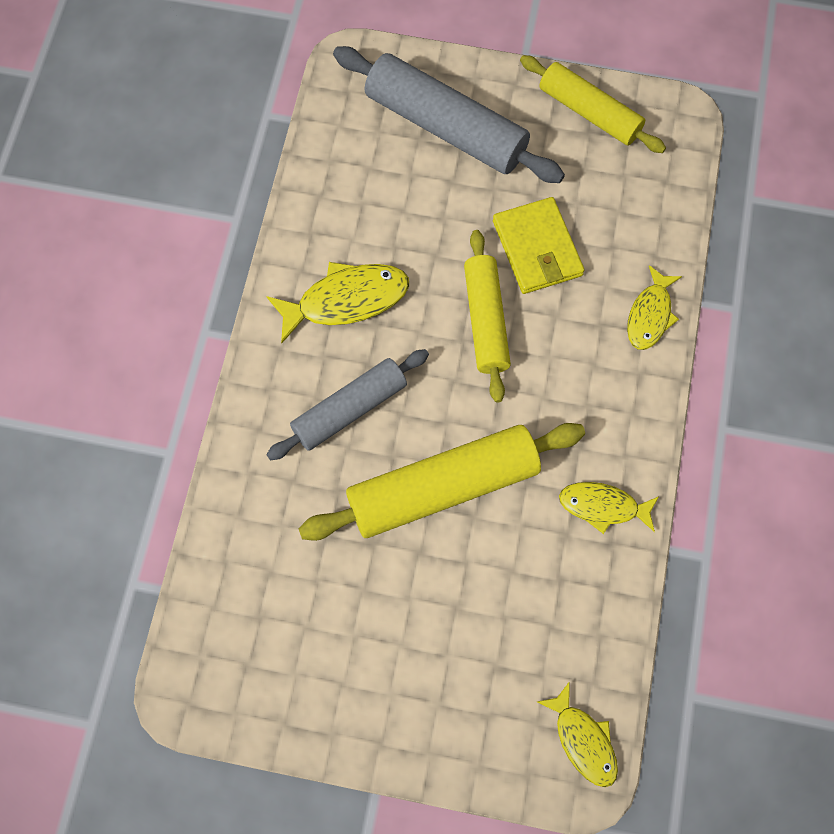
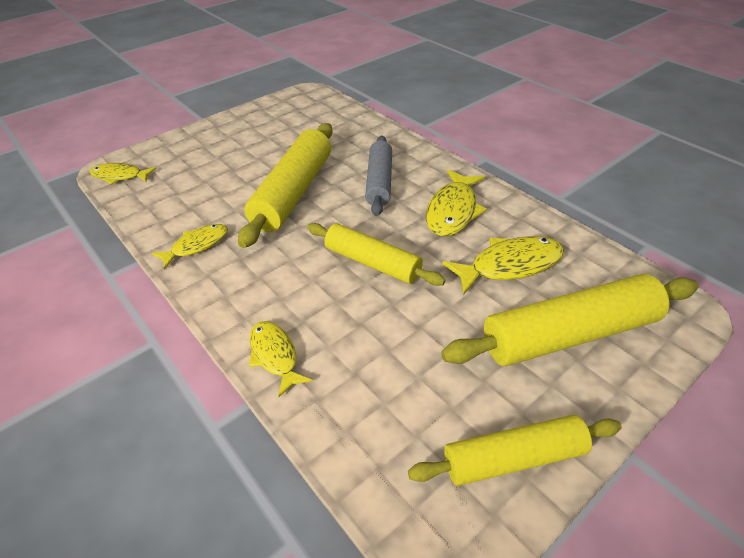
camera: 130 degrees right, 25 degrees down
grey rolling pin [333,46,565,183] -> yellow rolling pin [441,274,699,366]
yellow wallet [493,197,585,294] -> none
none -> yellow fish [442,236,564,295]

